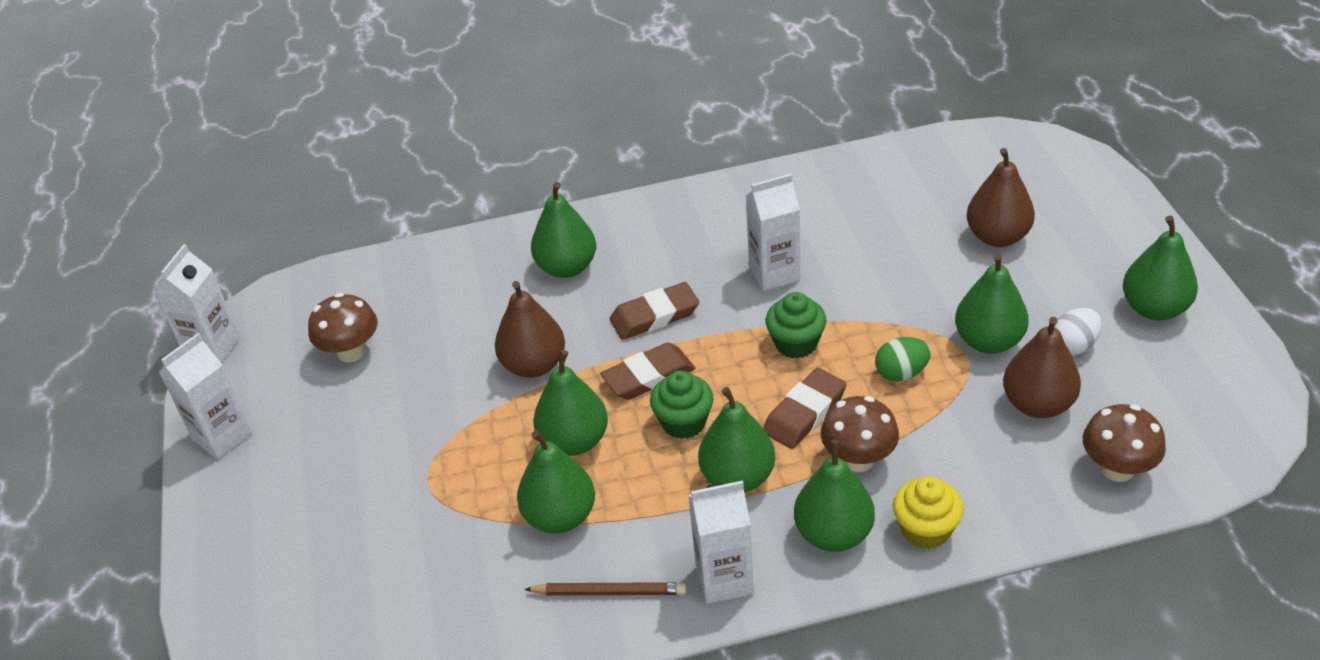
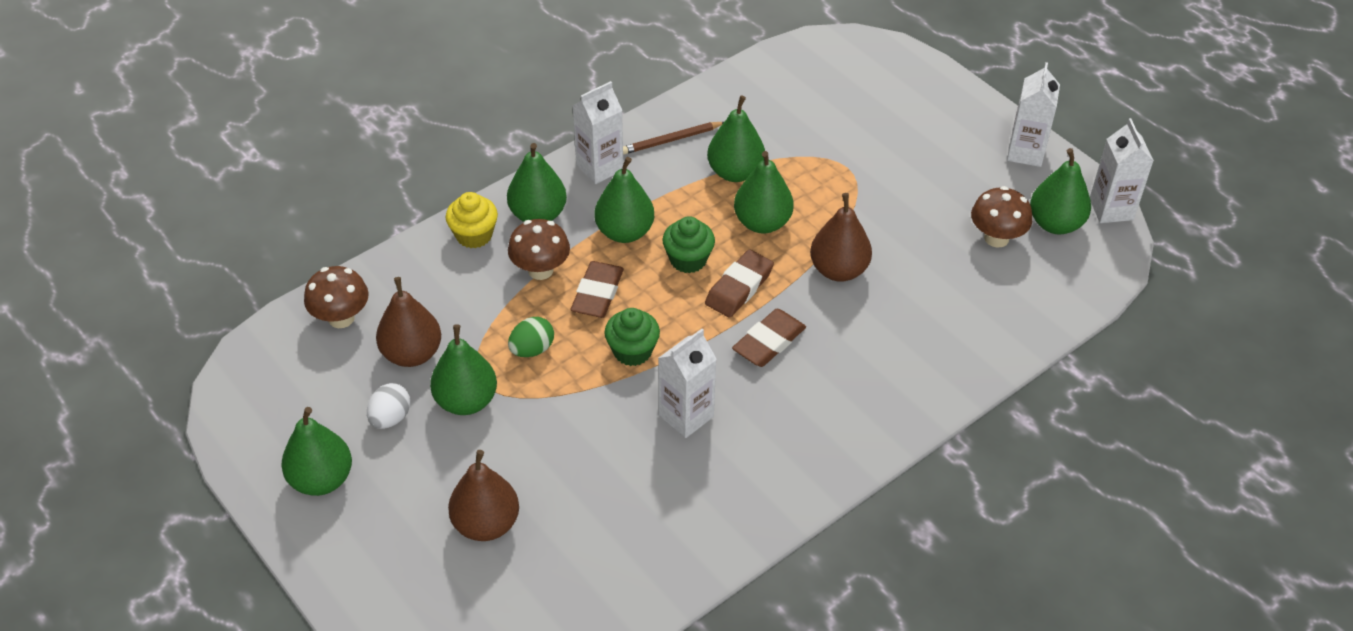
camera: 150 degrees right, 5 degrees up
green pear [531,182,596,278] -> green pear moved to [1030,148,1091,234]

